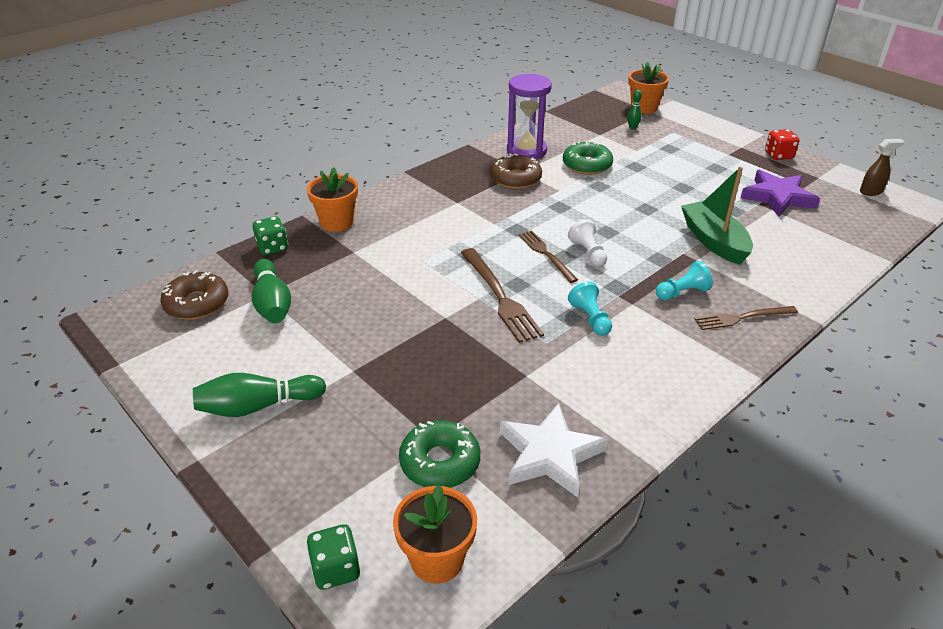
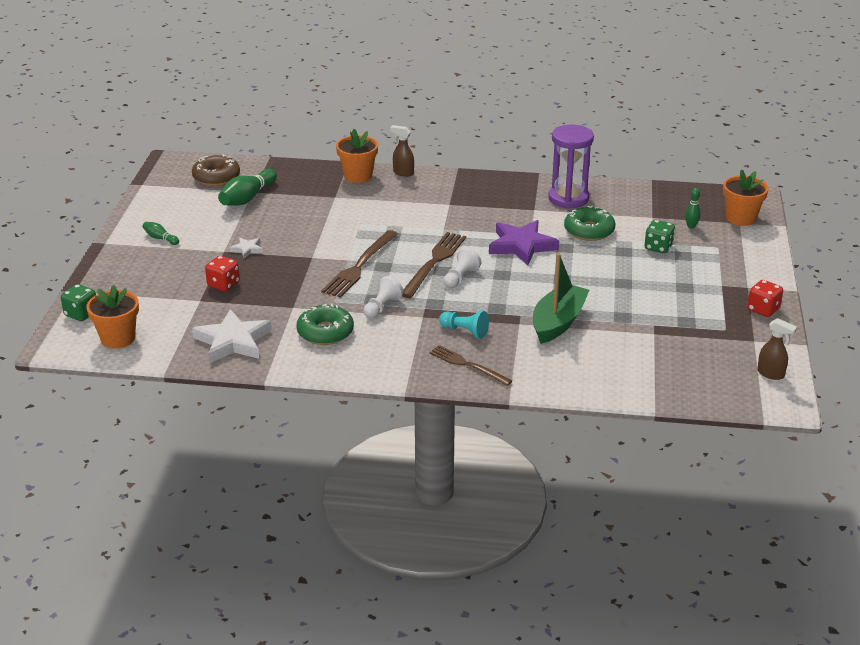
camera: 50 degrees right, 5 degrees down
green bowling pin [193,373,326,417] -> green bowling pin [143,222,179,245], size x0.51
green dice [252,216,288,255] -> green dice moved to [645,220,675,253]
green donut [399,420,480,488] -> green donut moved to [296,303,354,345]
brown donut [490,154,542,189] -> none
brown fork [518,230,578,283] -> brown fork [402,232,466,298], size x1.51
turquoise pawn [568,281,612,336] -> white pawn [364,276,404,318]
purple star [740,170,820,217] -> purple star moved to [489,220,559,265]
none -> red dice [205,256,240,291]
none -> white star [229,237,263,259]
none -> brown spray bottle [390,125,414,177]

